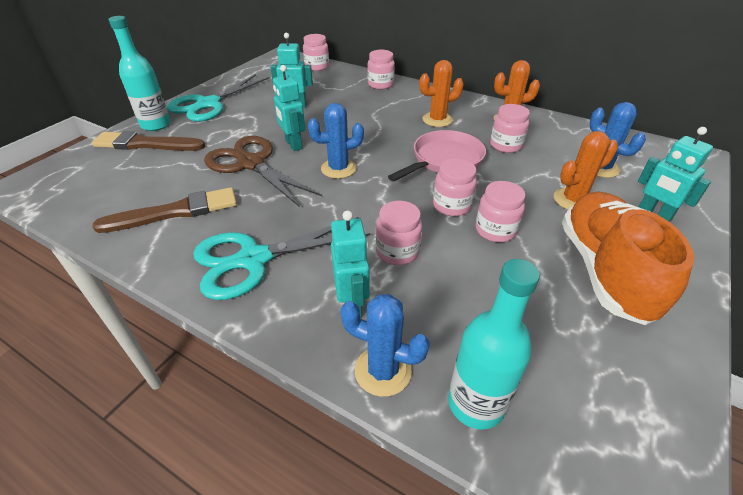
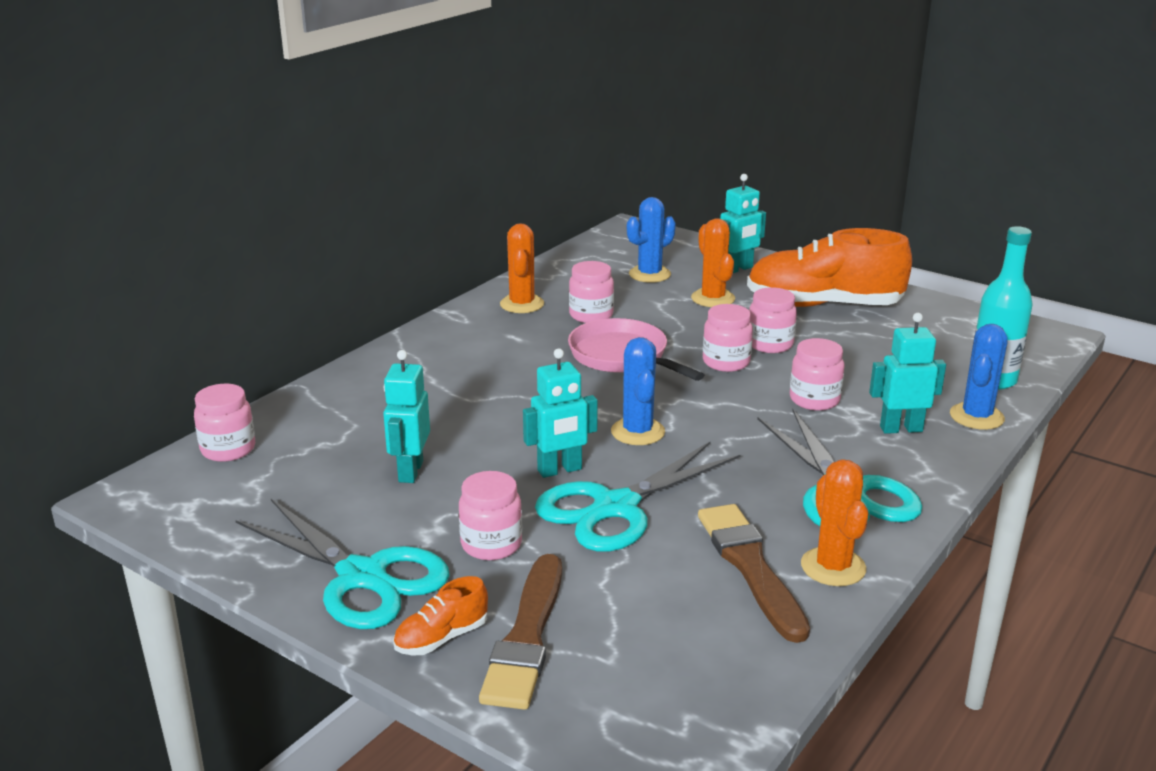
camera: 85 degrees left, 15 degrees down
turquoise bottle [109,16,171,131] -> orange shoe [393,576,488,656]
brown scissors [204,136,322,207] -> turquoise scissors [535,441,740,552]
pink jar [367,50,395,90] -> pink jar moved to [459,471,522,560]
orange cactus [419,60,464,127] -> orange cactus moved to [801,459,869,586]

